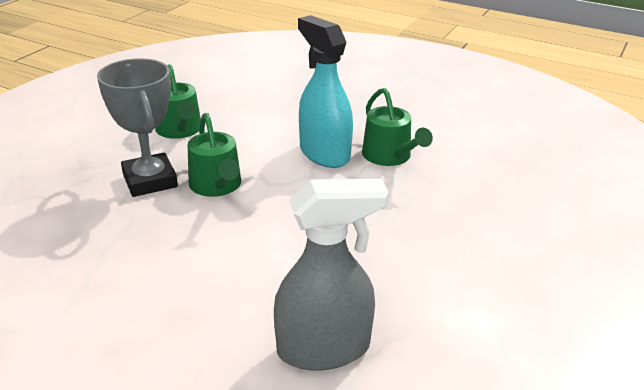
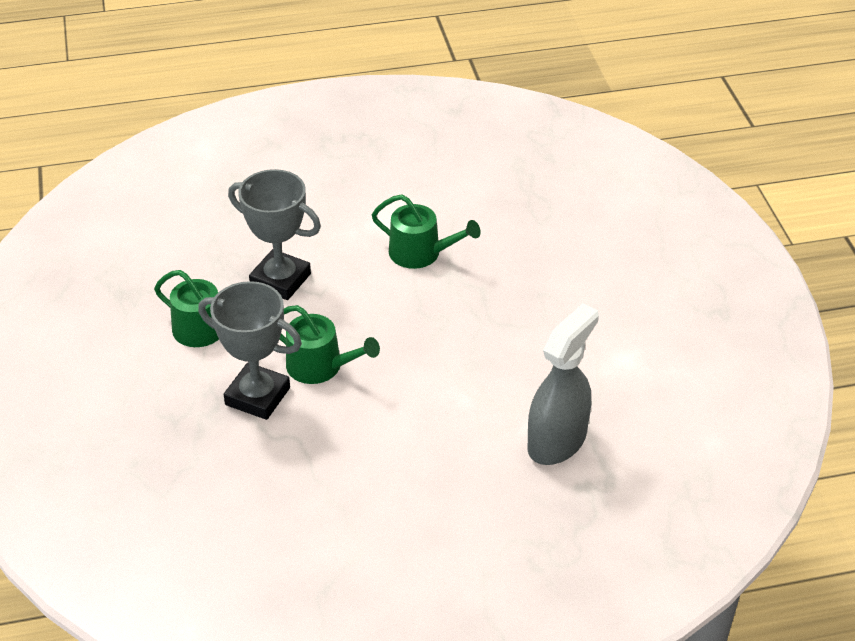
camera: 40 degrees left, 10 degrees up
turquoise spray bottle [298,15,353,168] -> none
none -> grey trophy [228,169,321,300]

